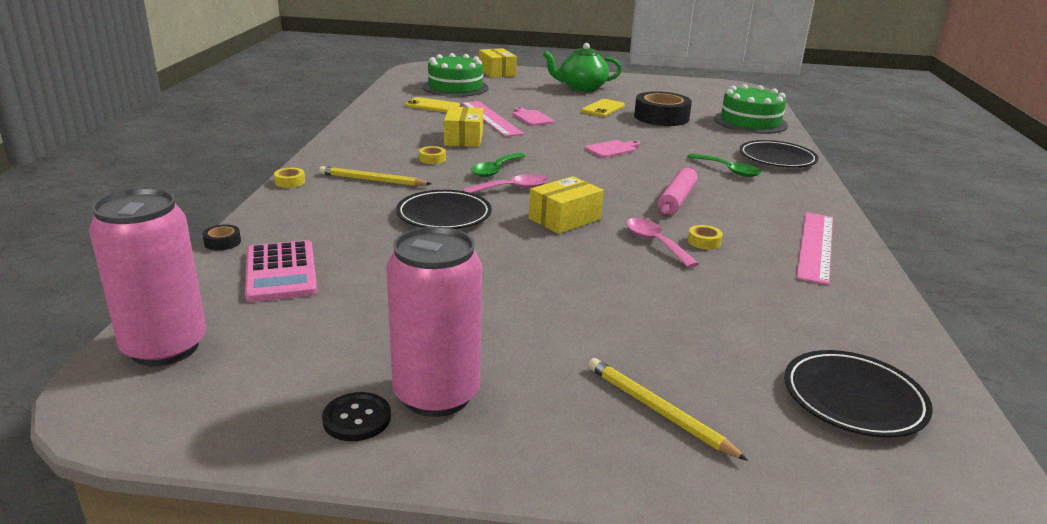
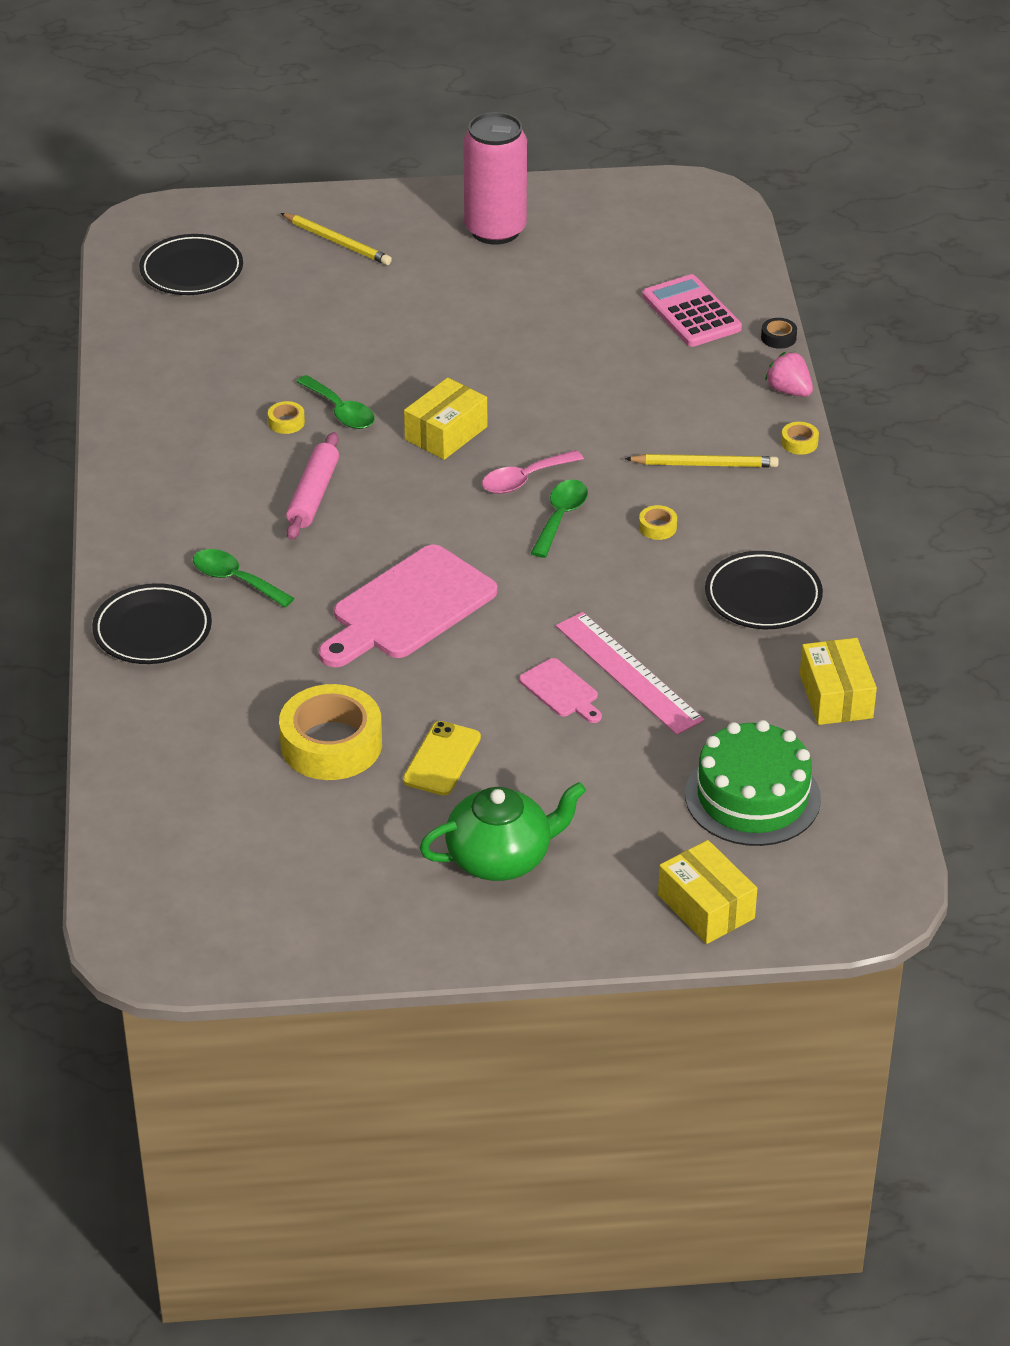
camera: 170 degrees right, 15 degrees up
pink can [89,188,206,366] -> none
black button [322,392,391,441] -> none
black plate [396,190,492,229] -> black plate moved to [705,551,823,629]
yellow phone [405,97,460,113] -> none
yellow box [444,107,483,147] -> yellow box moved to [800,638,877,725]
pink cutting board [585,140,641,158] -> pink cutting board [318,544,497,667], size x2.09
pink spoon [626,218,699,268] -> green spoon [296,375,375,429]
black tape [634,91,692,126] -> yellow tape [279,684,382,780]
green cake [714,84,788,134] -> none
pink ruler [796,212,833,285] -> none
none -> pink strawberry [765,351,813,397]

